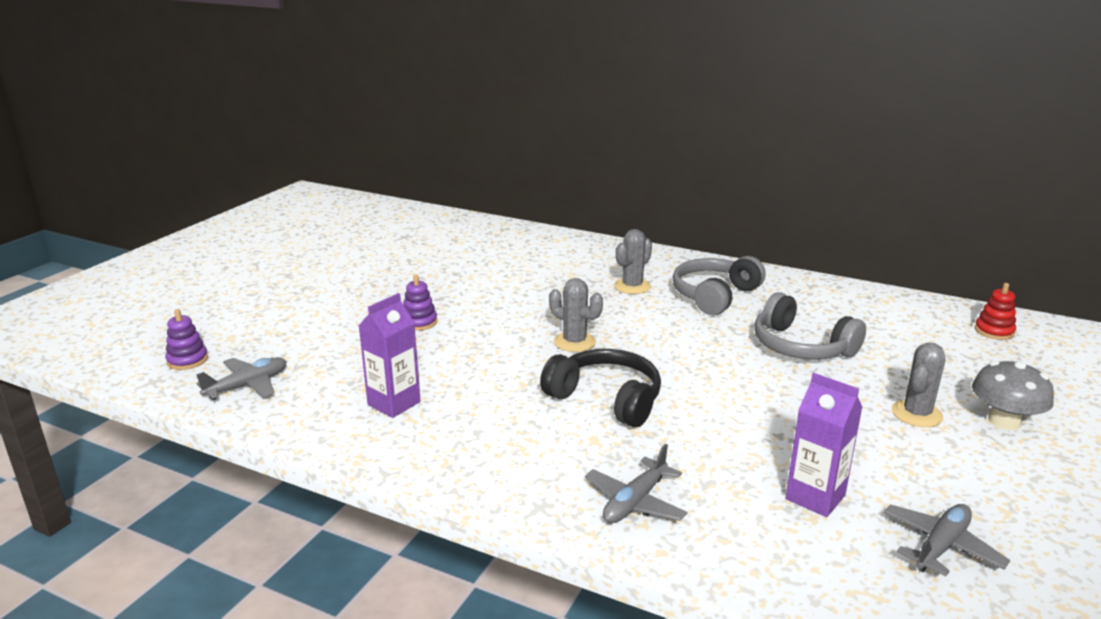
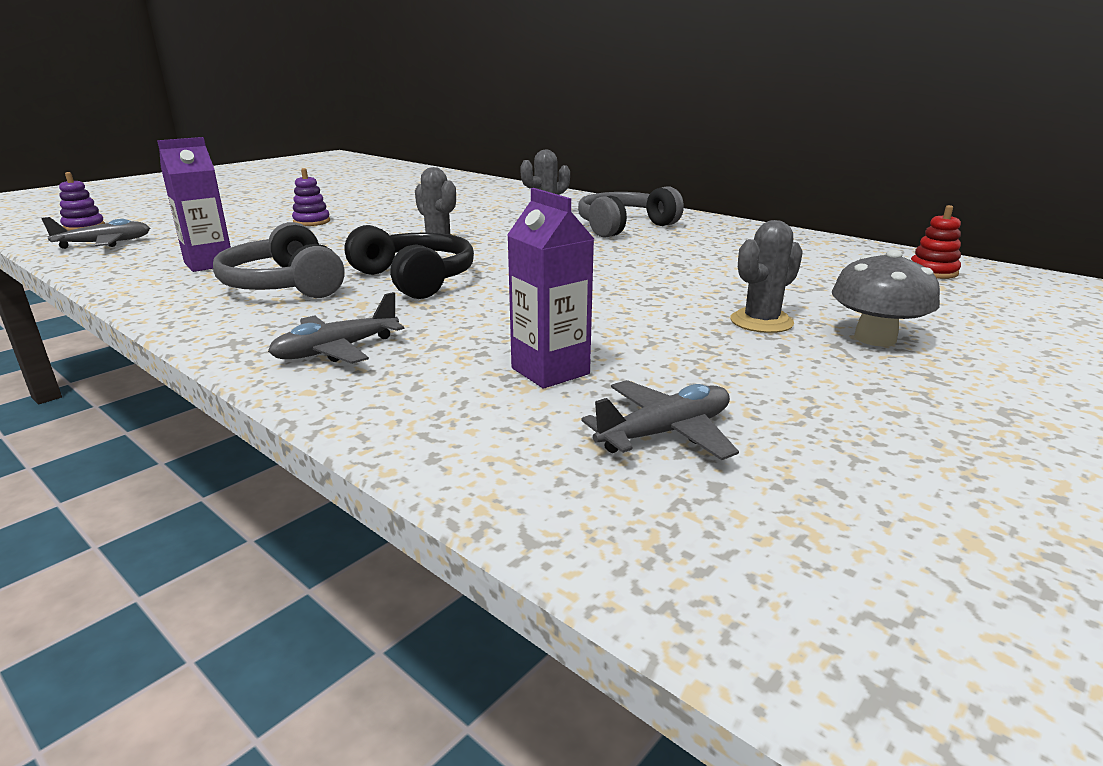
camera: 15 degrees right, 0 degrees up
grey headphones [754,292,866,359] -> grey headphones moved to [213,222,345,298]

